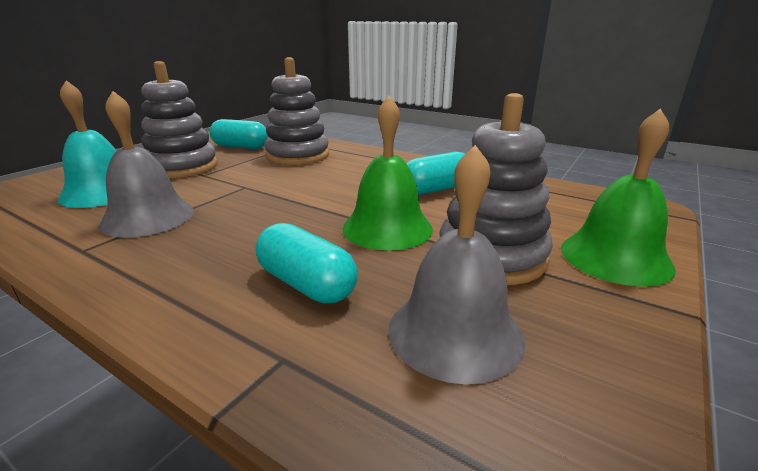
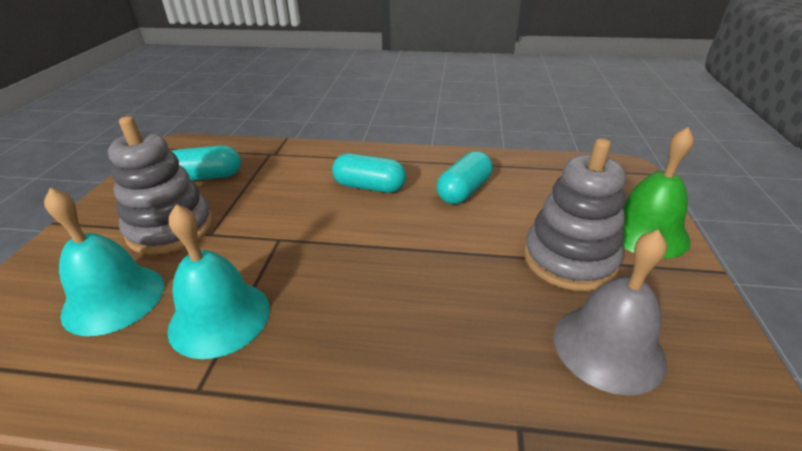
camera: 25 degrees left, 10 degrees up
grey bell [99,91,194,238] -> turquoise bell [167,204,270,359]
turquoise capsule [256,223,358,304] -> turquoise capsule moved to [332,153,406,193]
grey stacking toy [264,57,329,165] -> none
green bell [342,96,433,251] -> none

